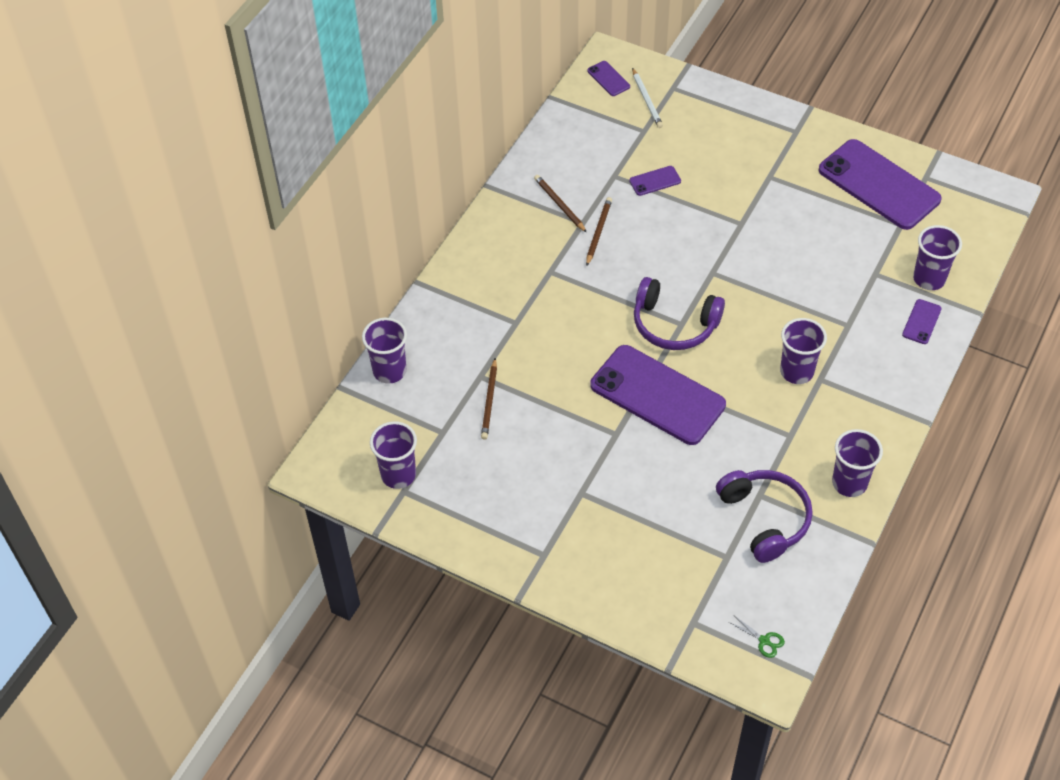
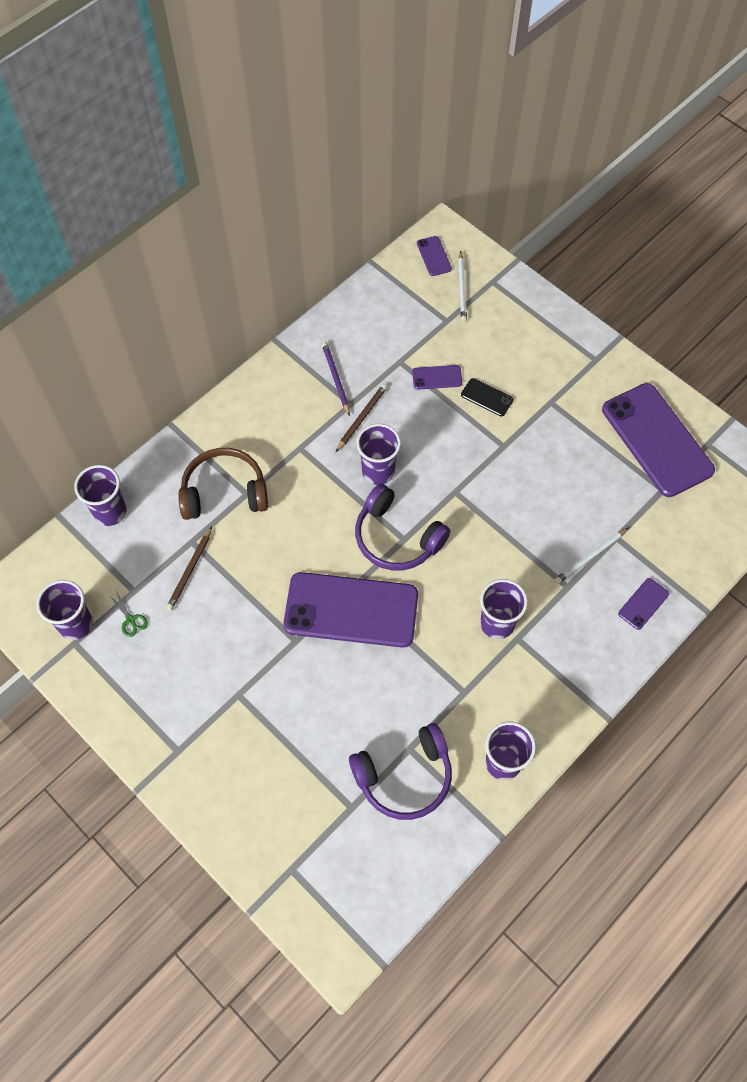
camera: 15 degrees right, 10 degrees up
brown pencil [534,175,587,233] -> purple pencil [322,342,350,416]
purple phone [590,345,726,445] -> purple phone turned 45 degrees counterclockwise [283,572,418,648]
purple headphones [716,470,813,563] -> purple headphones turned 75 degrees clockwise [349,723,452,820]
green scissors [729,616,785,658] -> green scissors moved to [109,591,148,637]
purple cup [913,225,962,290] -> purple cup moved to [356,424,401,485]
none -> brown headphones [178,448,268,520]
none -> black phone [461,378,513,416]
none -> white pencil [554,528,628,584]

